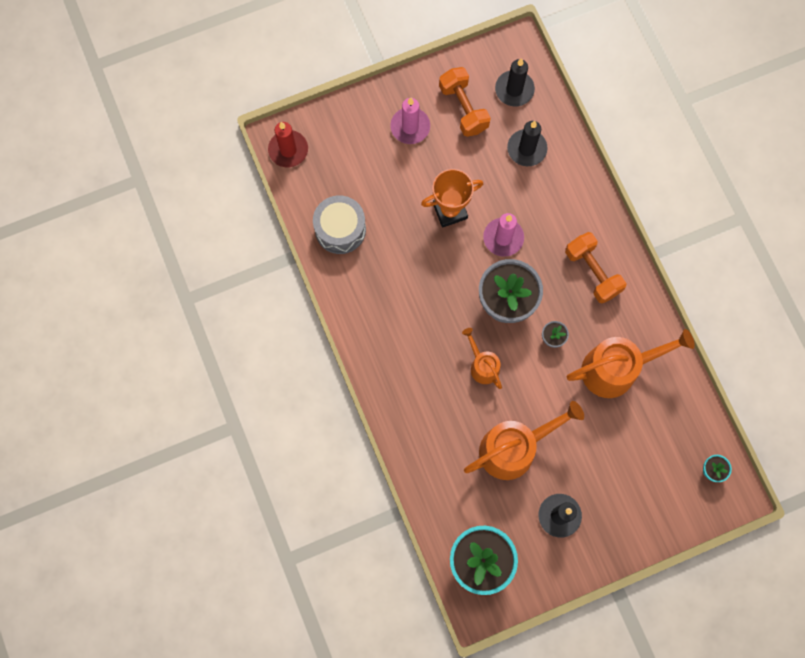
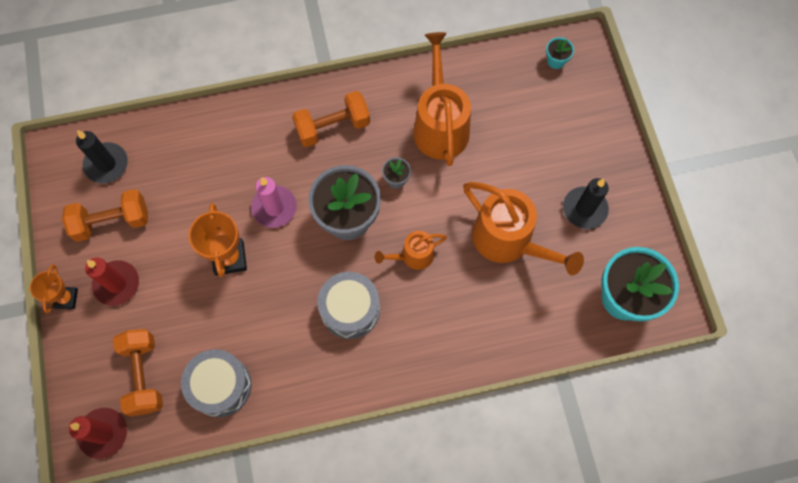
camera: 80 degrees left, 5 degrees down
pink candle [390,98,430,144] -> red candle [85,257,139,306]
orange watering can [464,401,584,480] -> orange watering can turned 150 degrees clockwise [463,182,584,275]
black candle [507,121,548,166] -> none
none -> orange trophy [30,265,78,314]
none -> orange dumbbell [113,329,163,416]
none -> grey drum [318,272,380,339]

